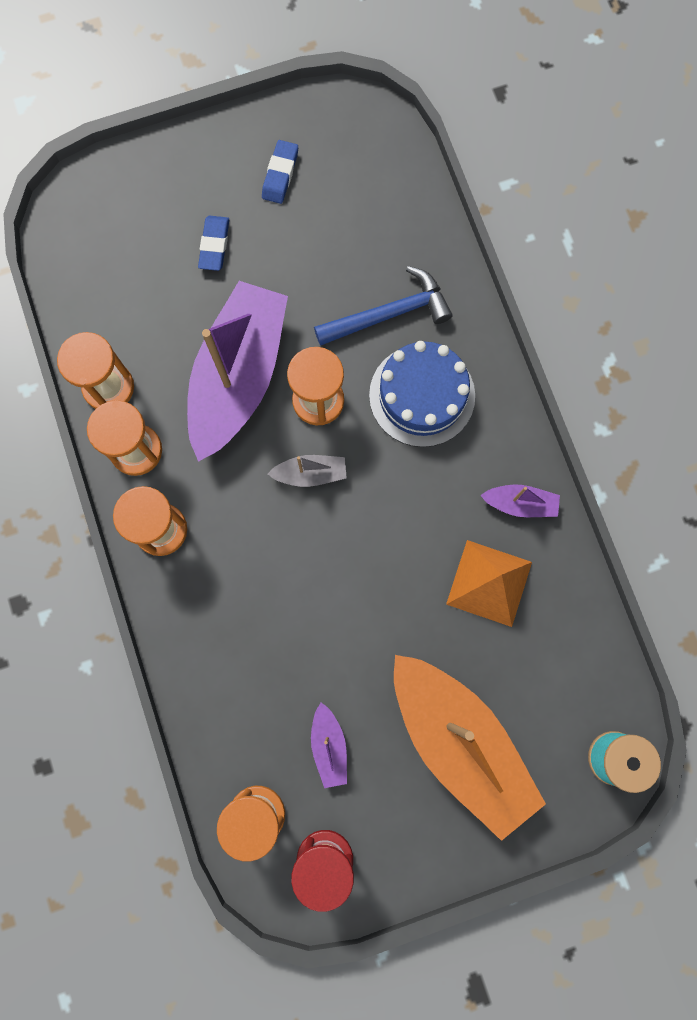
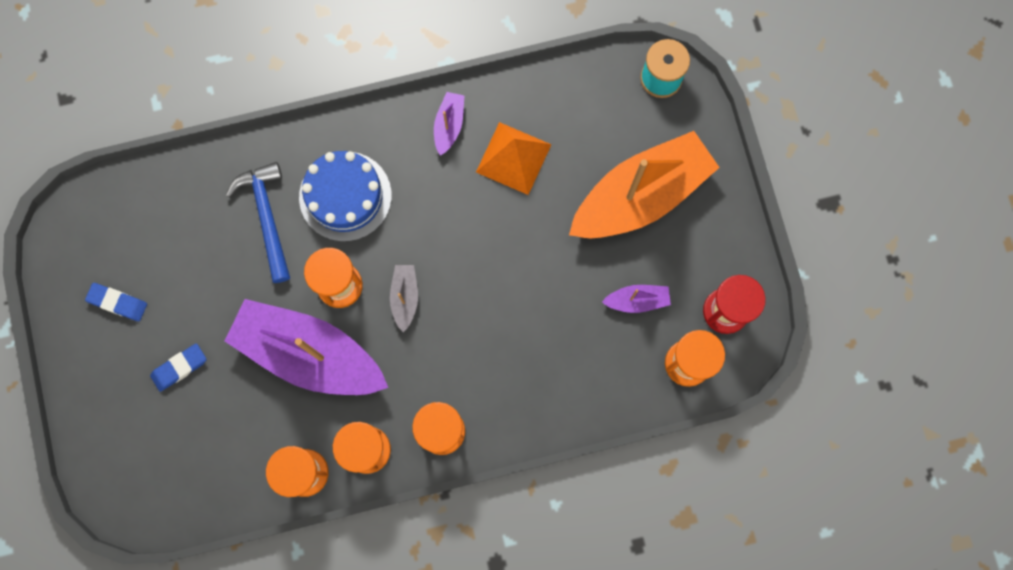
camera: 85 degrees left, 0 degrees up
blue eraser [198,216,229,271] -> blue eraser turned 45 degrees counterclockwise [150,343,207,392]

